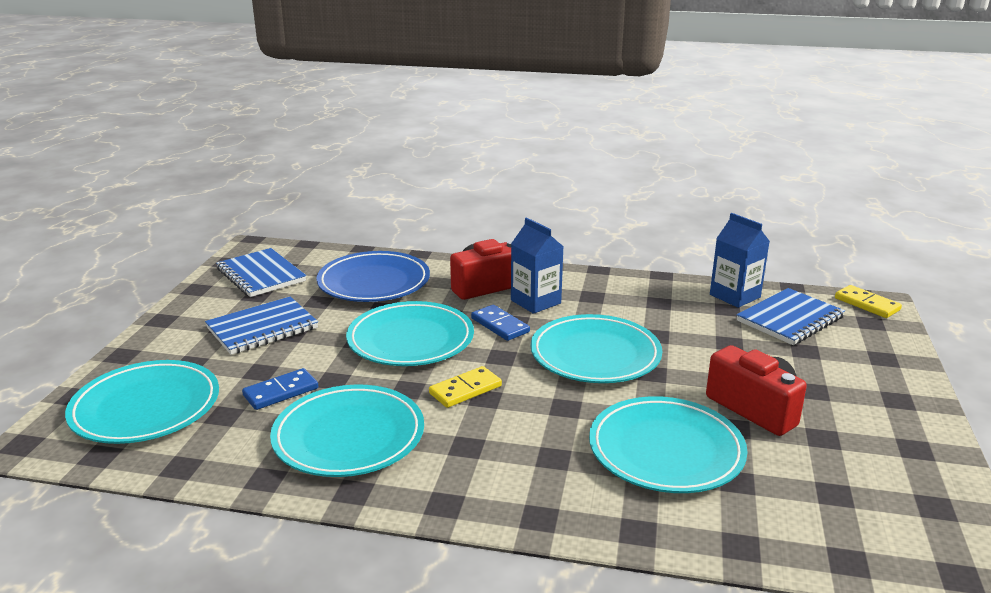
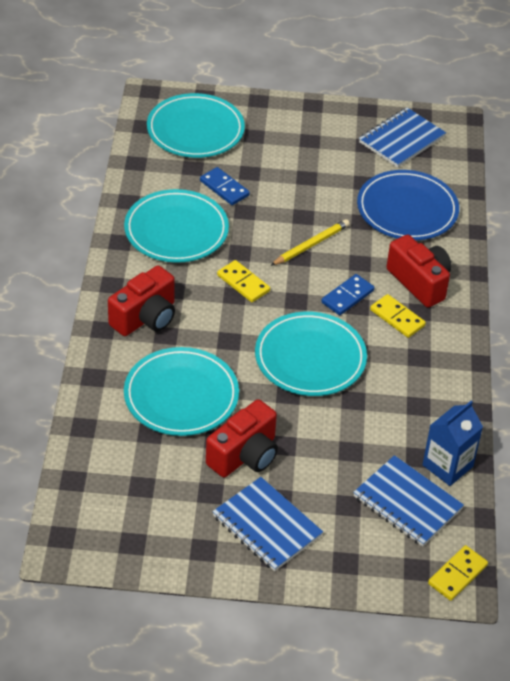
camera: 80 degrees right, 20 degrees up
blue notebook [205,296,318,355] -> blue notebook moved to [212,477,323,571]
turquoise plate [346,301,474,366] -> yellow pencil [270,219,350,266]
blue carton [511,218,564,314] -> yellow domino [370,294,426,338]
none -> red camera [108,265,175,336]

